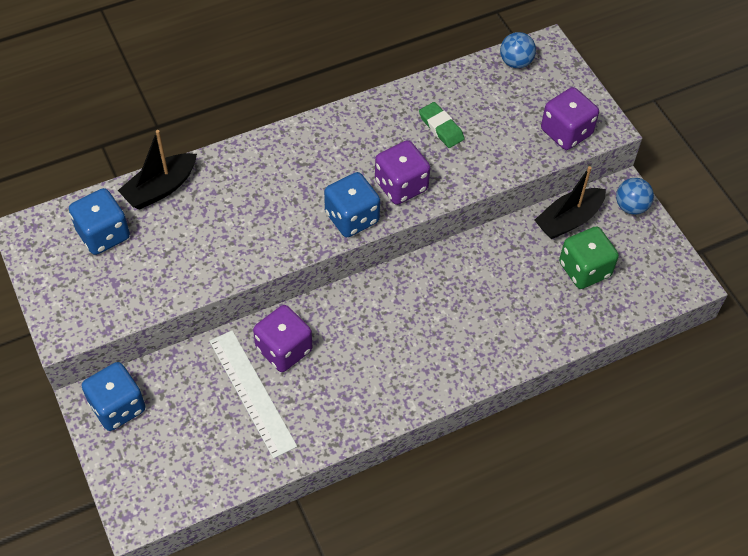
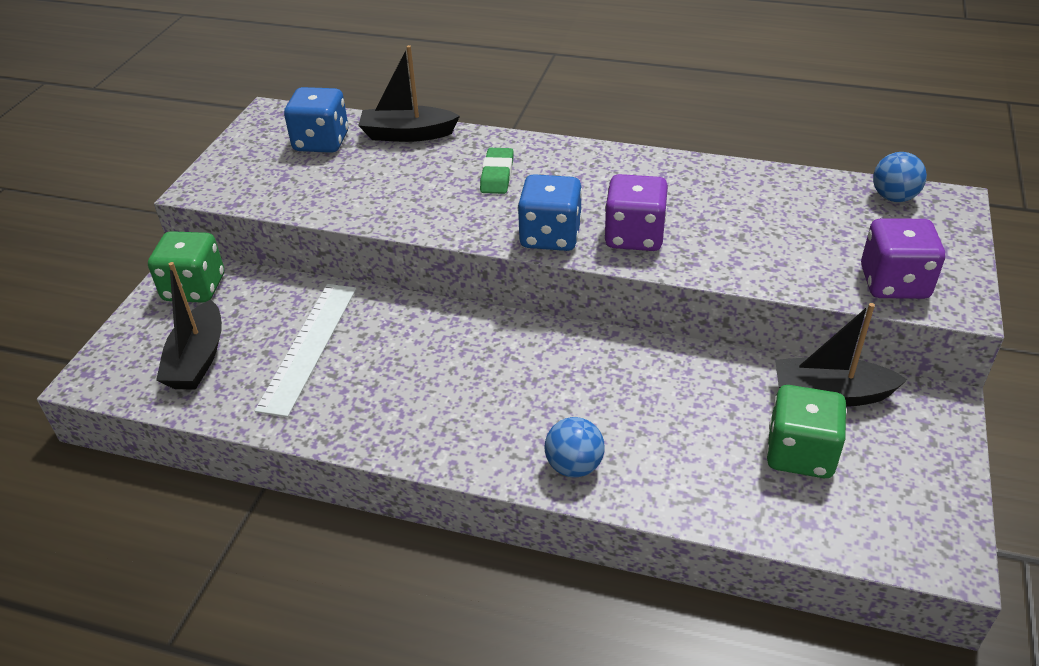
camera: 45 degrees right, 15 degrees down
blue dice [82,362,146,431] -> green dice [148,231,224,303]
purple dice [253,305,312,372] -> none
green eraser [419,102,464,148] -> green eraser moved to [480,148,514,194]
blue ball [616,178,654,215] -> blue ball moved to [545,417,605,477]
none -> black boat [156,262,222,390]

